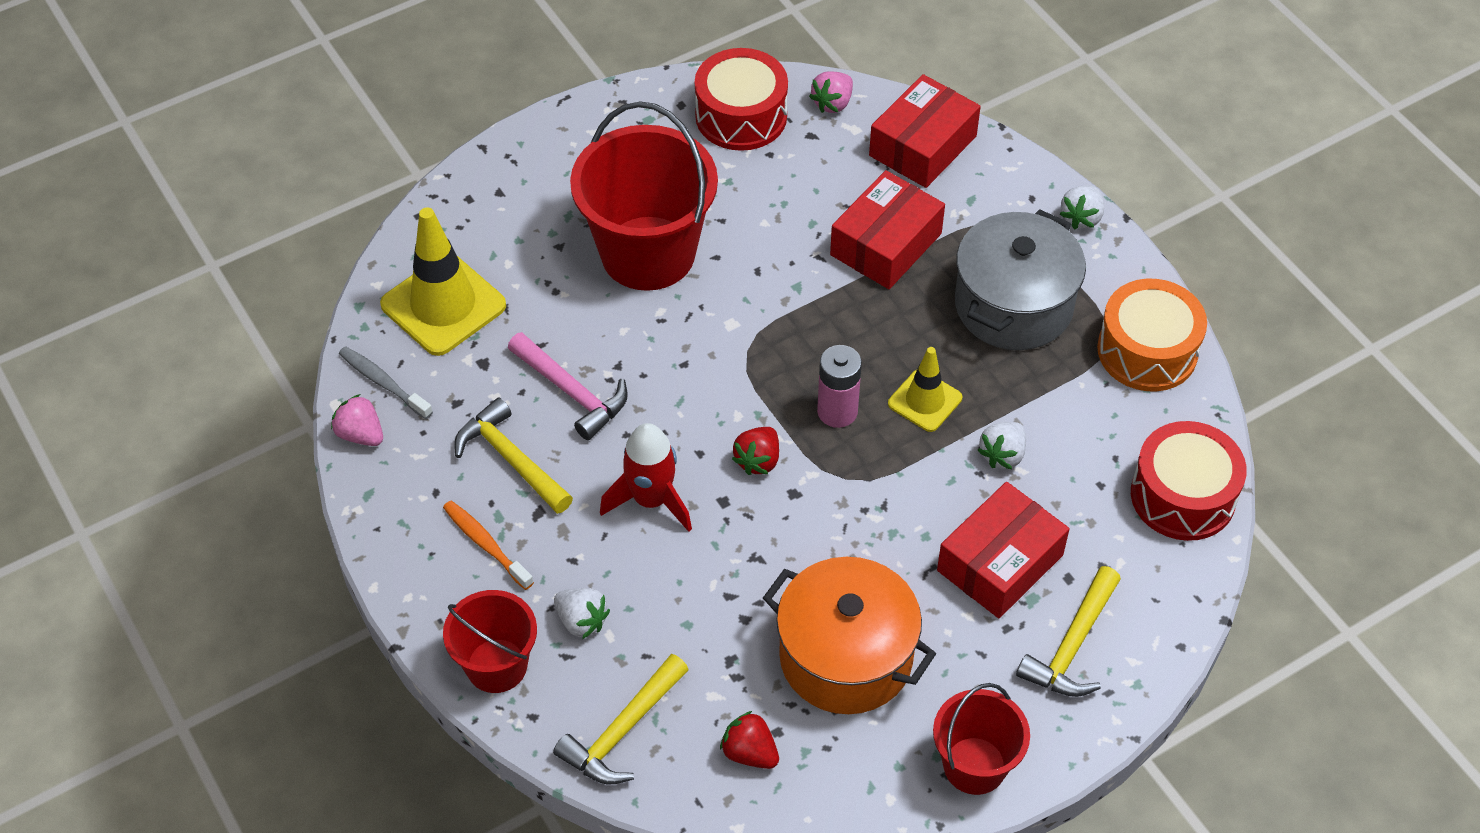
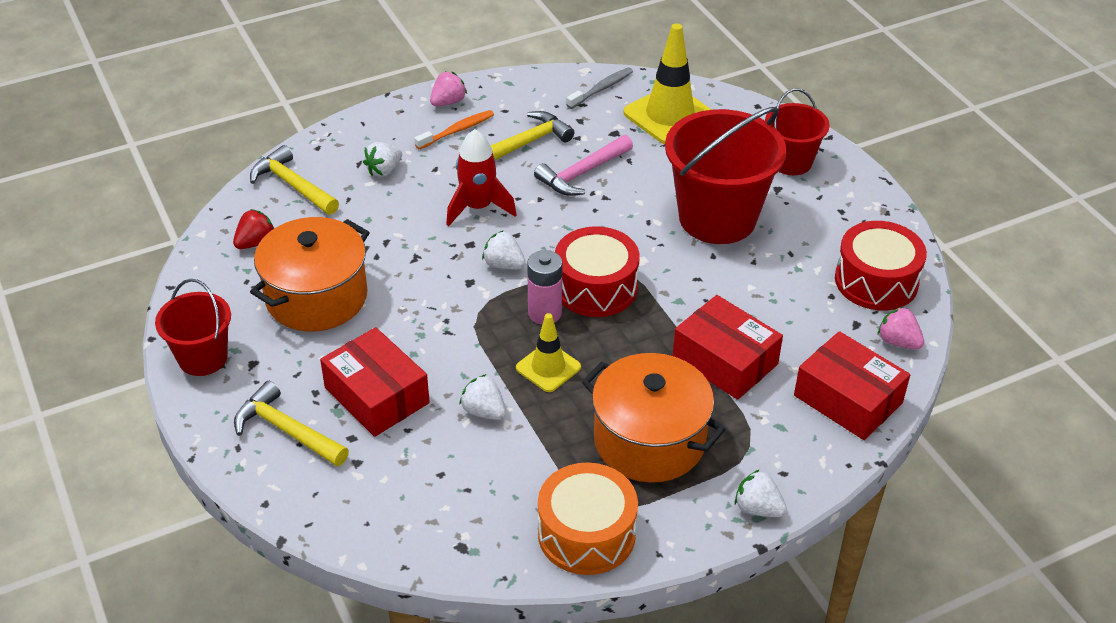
camera: 95 degrees right, 10 degrees down
pink strawberry [331,394,383,446] -> pink strawberry moved to [430,71,467,106]
red bucket [443,590,537,693] -> red bucket moved to [765,89,830,175]
red strawberry [732,427,779,475] -> white strawberry [482,230,526,269]
grey pot [955,209,1086,350] -> orange pot [582,353,726,483]
red drum [1131,421,1247,541] -> red drum moved to [555,226,639,317]

